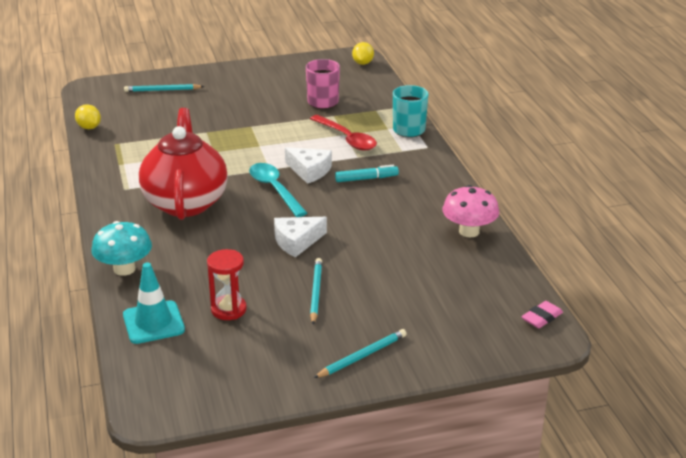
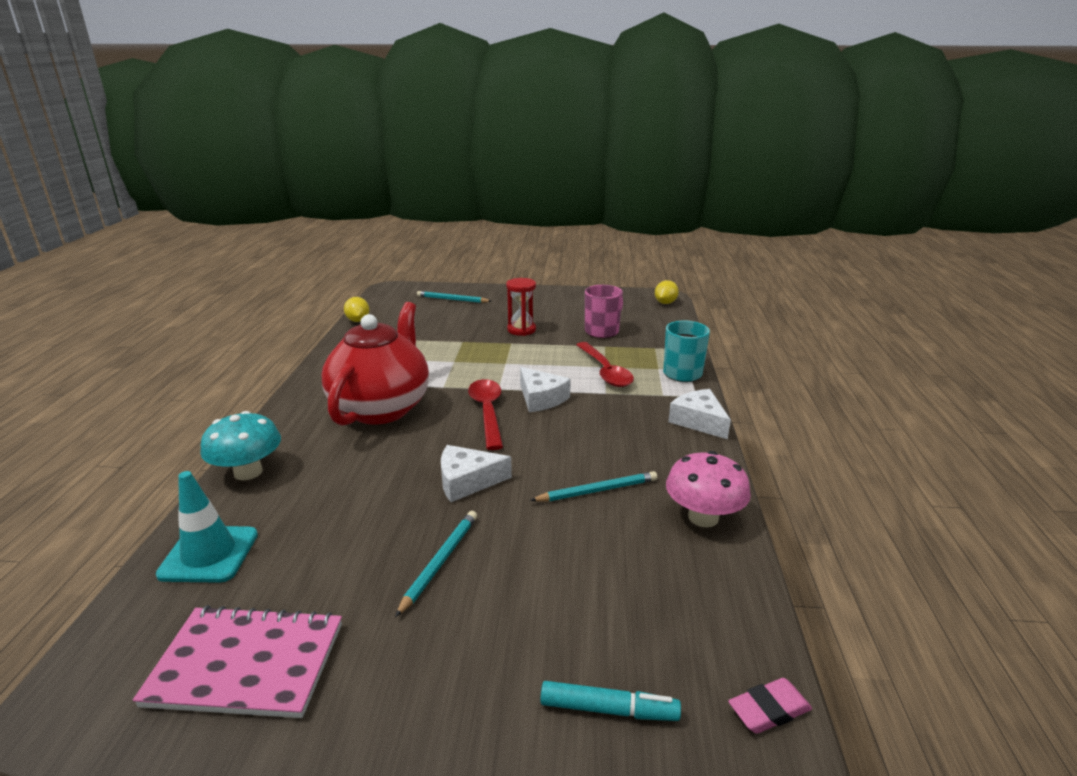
camera: 20 degrees right, 5 degrees down
red hourglass [207,249,247,320] -> red hourglass moved to [506,278,536,336]
turquoise spoon [249,163,307,217] -> red spoon [468,379,503,450]
turquoise pencil [314,329,407,378] -> turquoise pencil moved to [530,471,657,502]
turquoise marker [335,165,399,182] -> turquoise marker moved to [540,681,681,721]
none -> pink notebook [133,605,342,718]
none -> white cheese [668,389,731,439]

